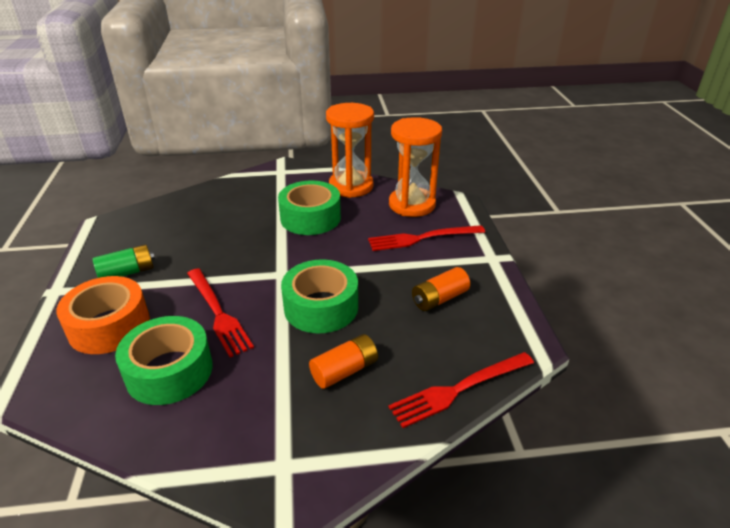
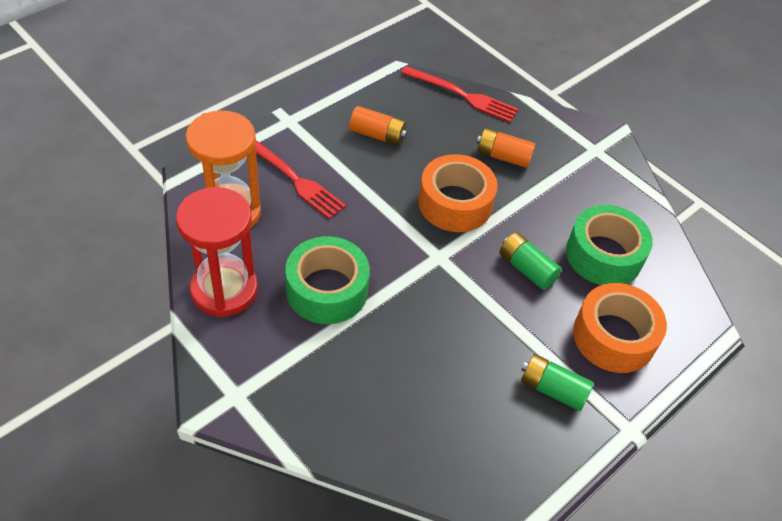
camera: 130 degrees left, 15 degrees up
red fork [187,268,254,357] -> green battery [499,232,562,290]
green tape [281,259,358,333] -> orange tape [418,154,498,232]
orange hourglass [326,103,374,198] -> red hourglass [176,187,258,317]

